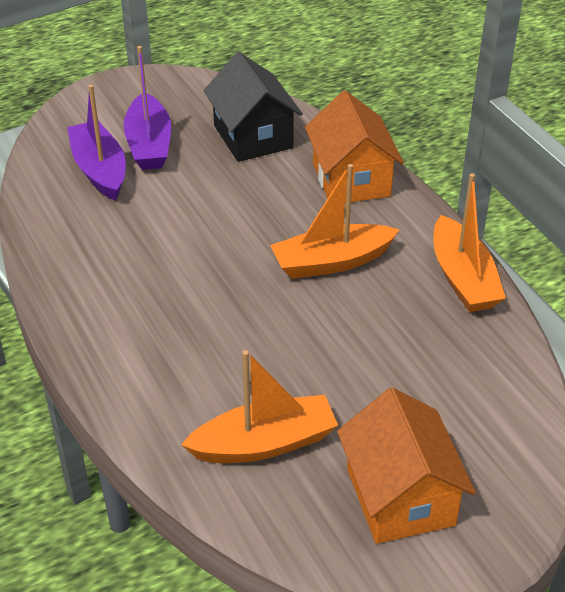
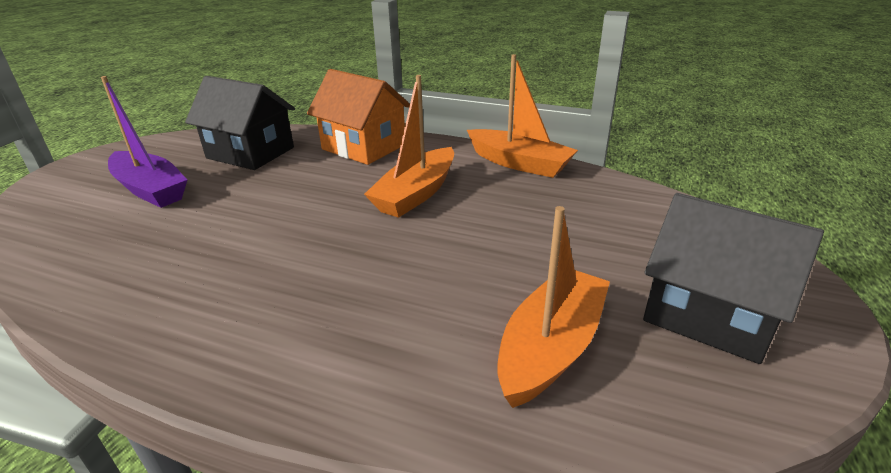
camera: 40 degrees left, 10 degrees down
purple boat [67,85,126,201] -> none
orange house [337,388,476,544] -> black house [643,193,824,364]

